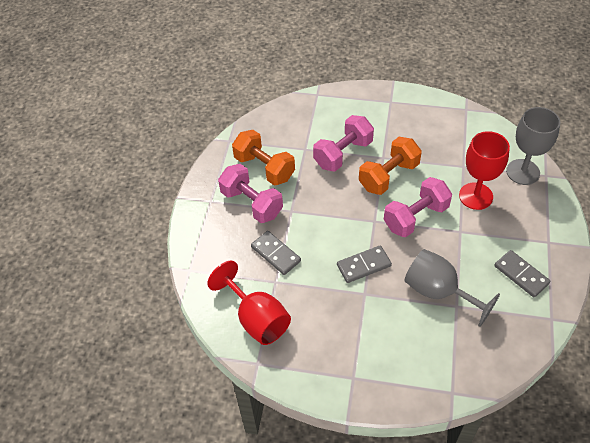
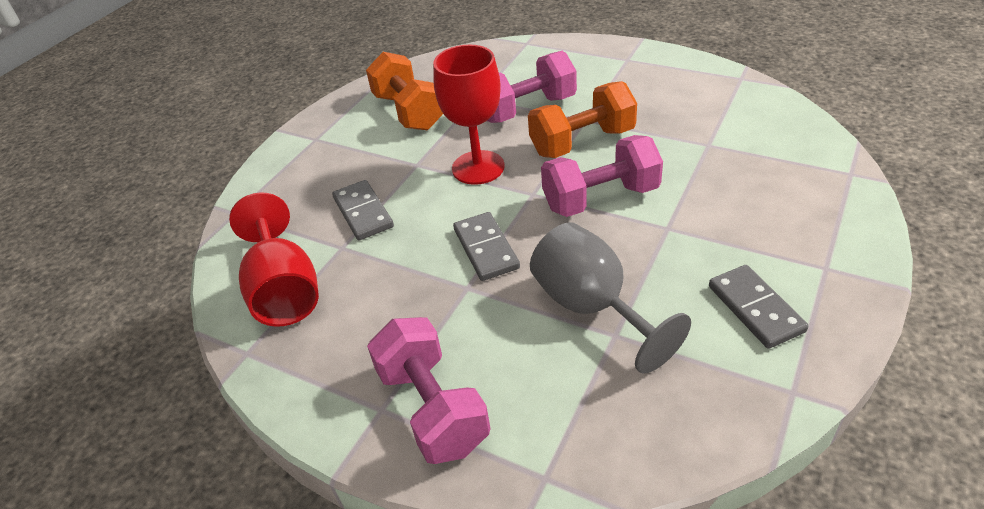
camera: 20 degrees right, 10 degrees down
pink dumbbell [218,164,283,223] -> pink dumbbell moved to [367,317,491,464]
grey domino [337,245,392,283] -> grey domino turned 75 degrees clockwise [453,212,520,281]
red goblet [459,131,510,210] -> red goblet moved to [433,45,505,185]
grey goblet [506,107,560,185] -> none

